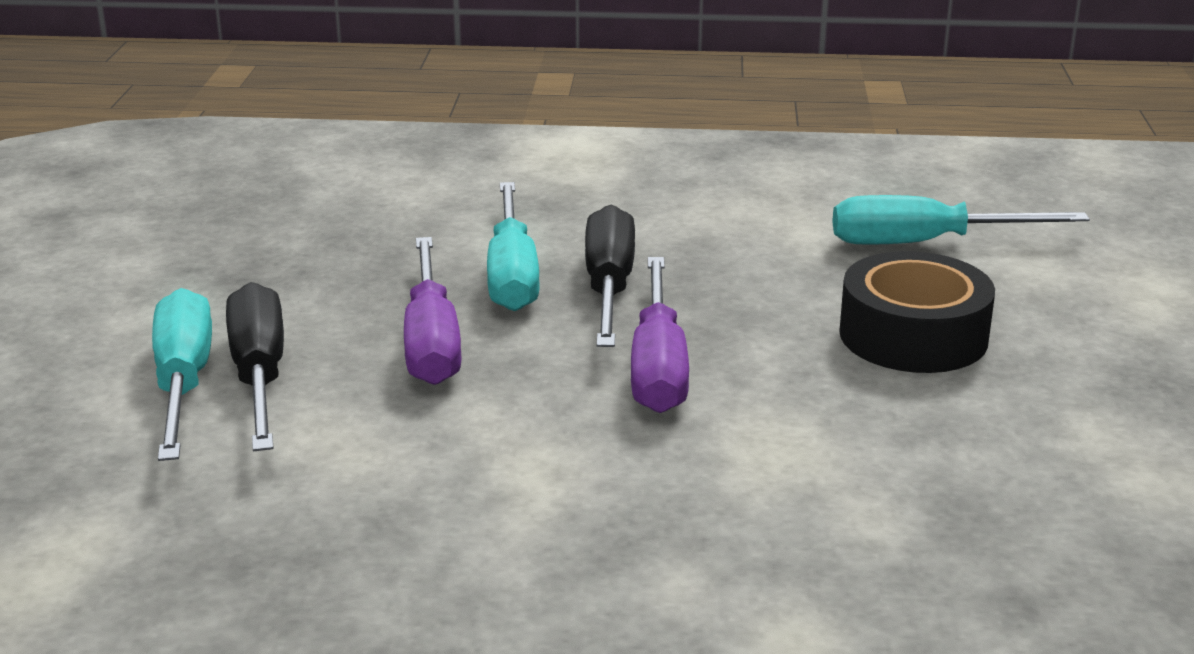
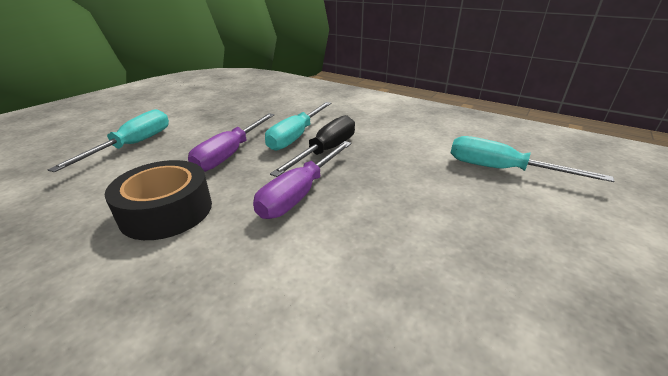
camera: 30 degrees right, 5 degrees up
black screwdriver [226,282,284,451] -> none
black tape [839,251,995,373] -> black tape moved to [105,160,212,240]

